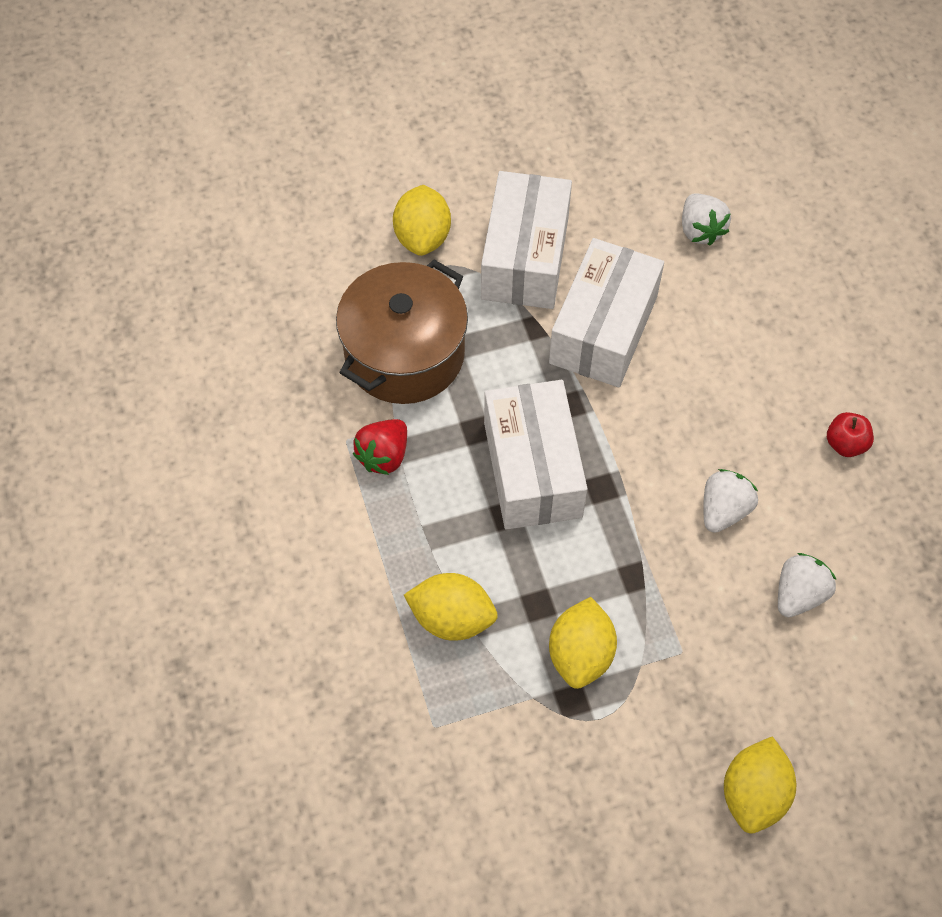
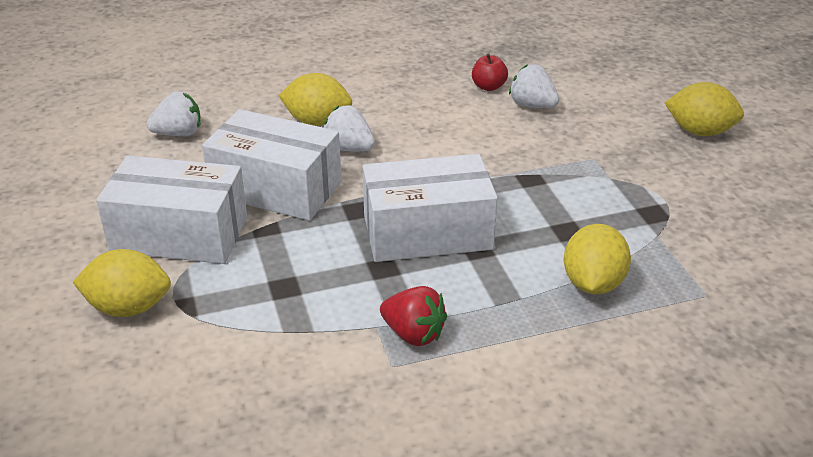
camera: 90 degrees left, 25 degrees down
brown pot [336,260,468,404] -> none
yellow lemon [549,597,617,689] -> yellow lemon moved to [278,73,352,126]
white strawberry [703,469,758,533] -> white strawberry moved to [324,105,375,151]
red apple [827,412,874,457] -> red apple moved to [472,54,508,91]

